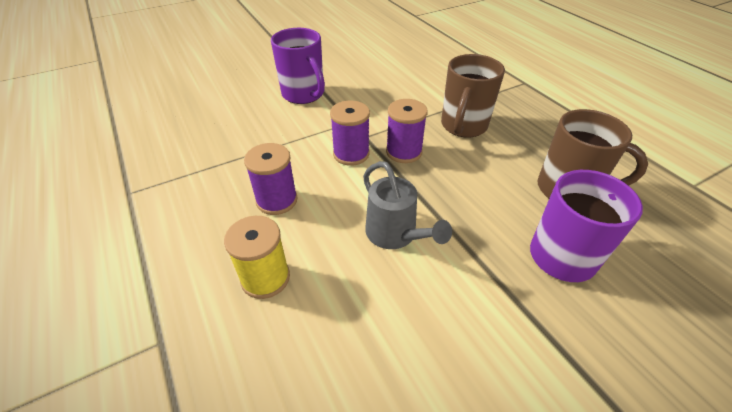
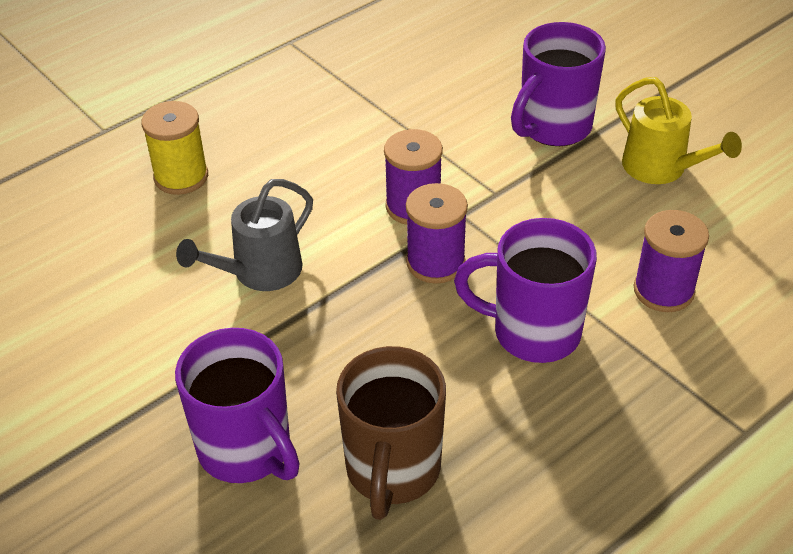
camera: 80 degrees right, 0 degrees up
purple spool [244,143,298,215] -> purple spool moved to [634,210,709,312]
brown mug [441,54,505,137] -> purple mug [454,218,597,363]
none -> yellow watering can [615,77,742,184]

